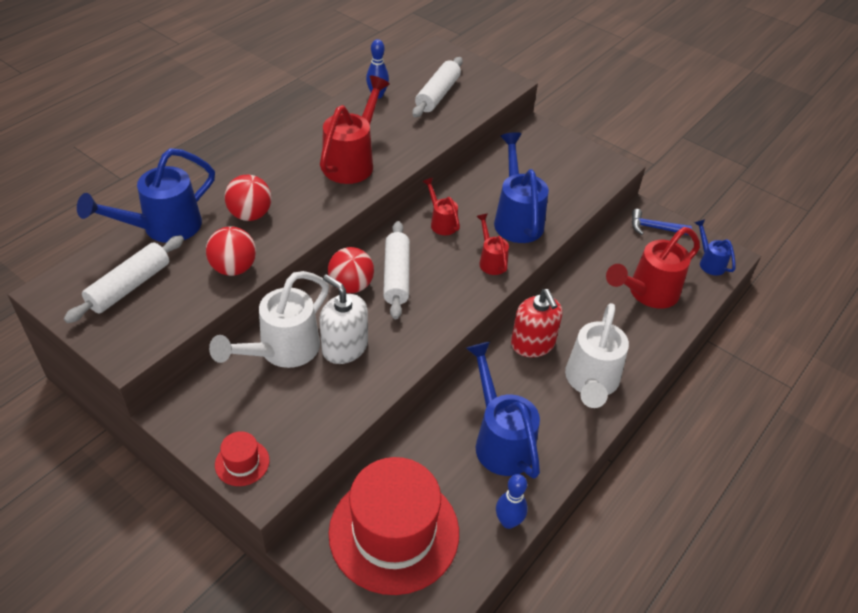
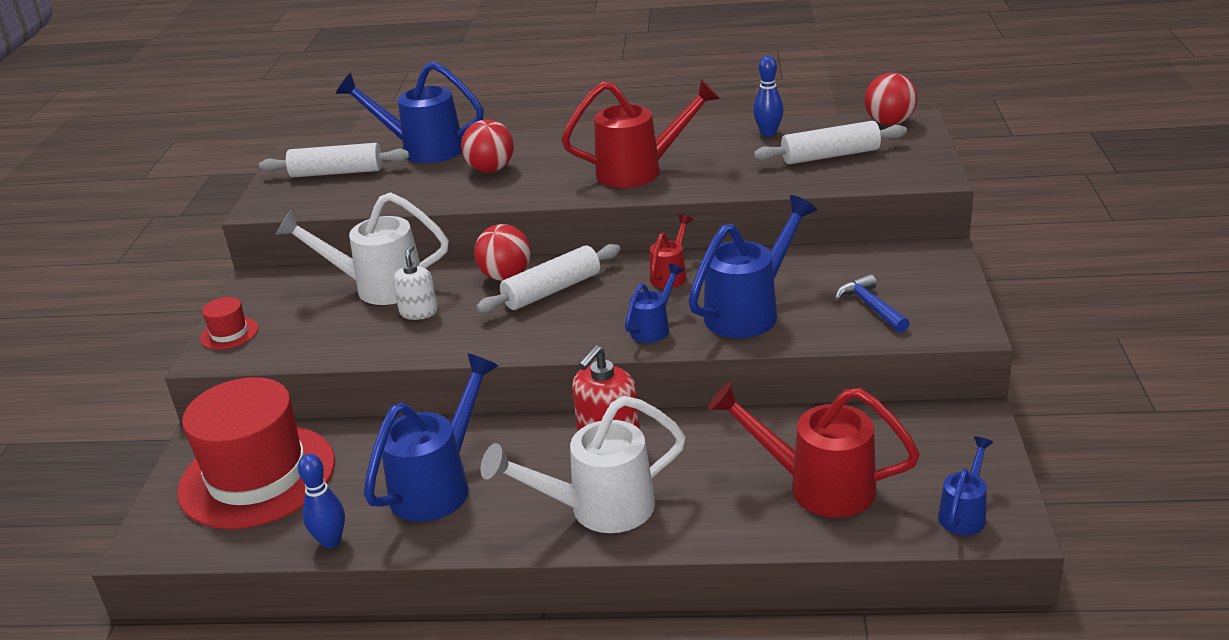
camera: 60 degrees right, 15 degrees down
red ball [206,226,256,276] -> red ball moved to [864,73,917,125]
white soap dispenser [319,274,368,364] -> white soap dispenser [393,244,438,320], size x0.65
red watering can [476,214,509,275] -> blue watering can [625,264,684,343]
blue hammer [632,209,692,235] -> blue hammer moved to [835,274,910,333]

